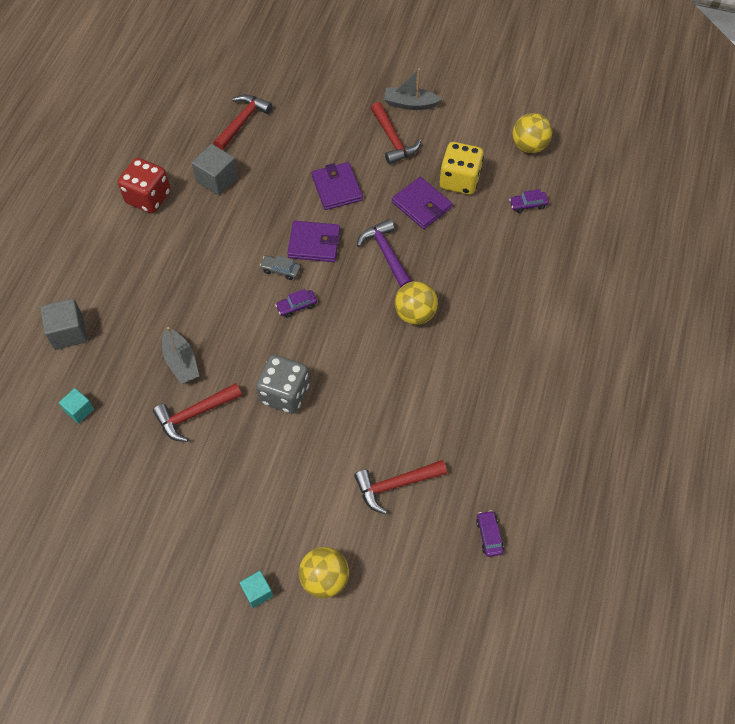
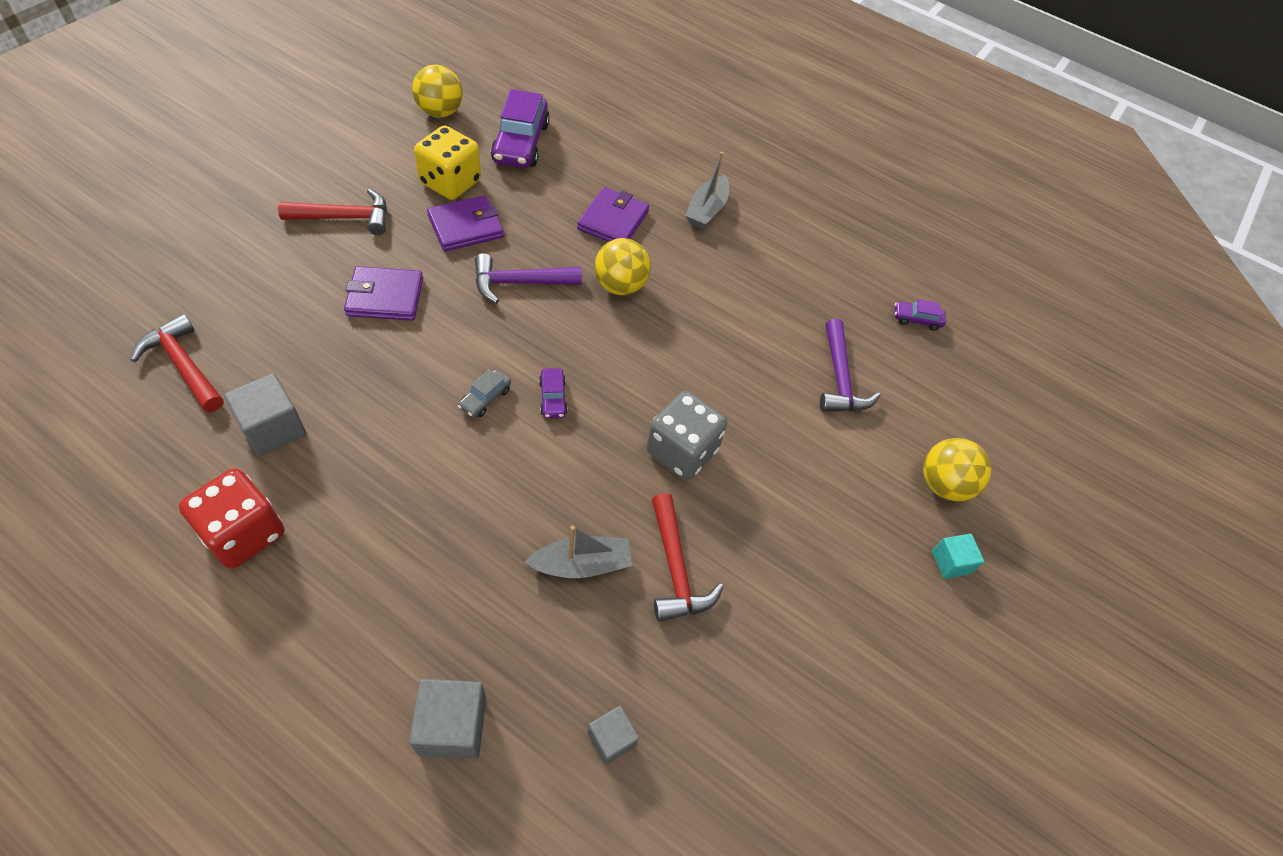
camera: 80 degrees left, 5 degrees down
turquoise cube [59,388,94,424] -> grey cube [587,706,639,765]
purple wallet [287,221,340,262] -> purple wallet moved to [577,187,649,242]
red hammer [354,460,447,514] -> purple hammer [820,319,880,412]
grey boat [384,68,442,110] -> grey boat moved to [685,152,729,229]
purple car [509,189,549,213] -> purple car [491,89,550,168], size x2.12

